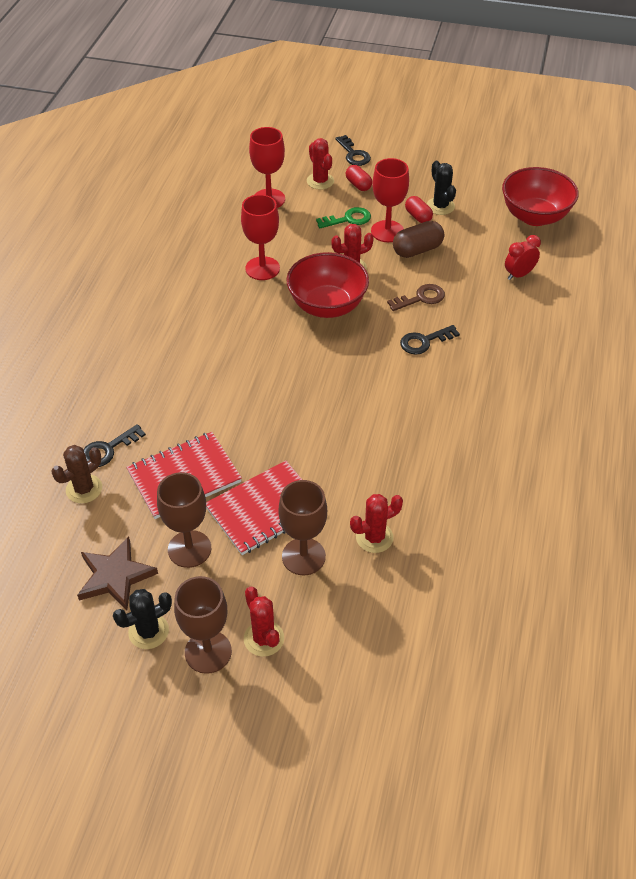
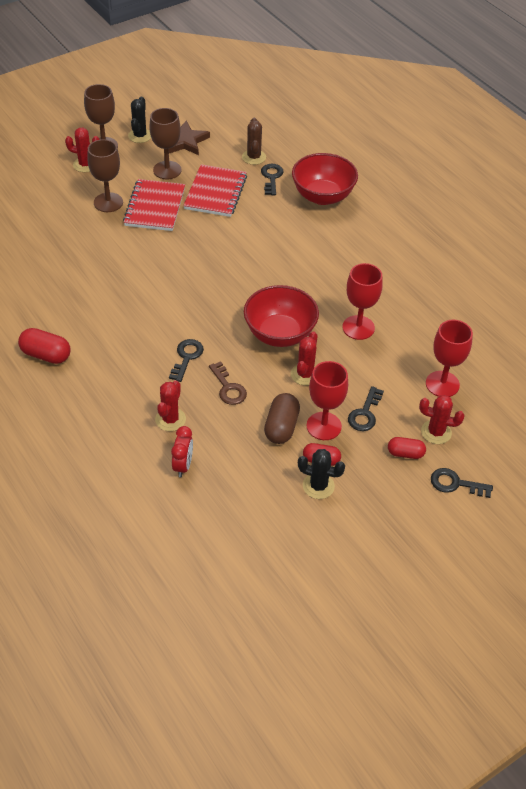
camera: 130 degrees right, 0 degrees up
green key [316,207,371,228] -> black key [348,386,384,431]
red cactus [350,494,403,553] -> red cactus moved to [155,381,186,431]
brown key [387,284,445,311] -> brown key turned 45 degrees counterclockwise [209,361,247,405]
red bowl [502,167,579,226] -> red bowl moved to [292,153,358,205]
none -> red capsule [18,328,71,364]

